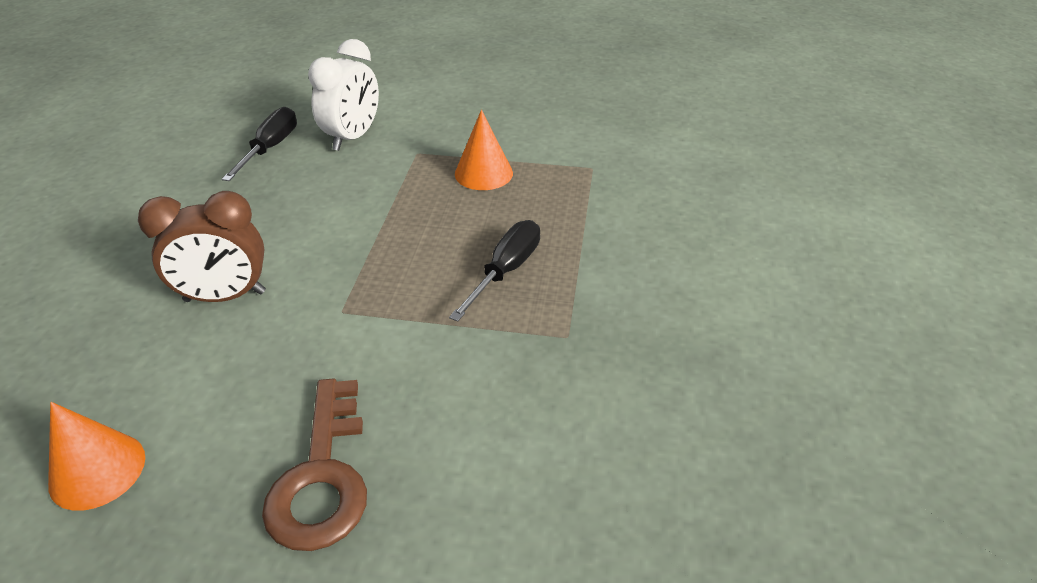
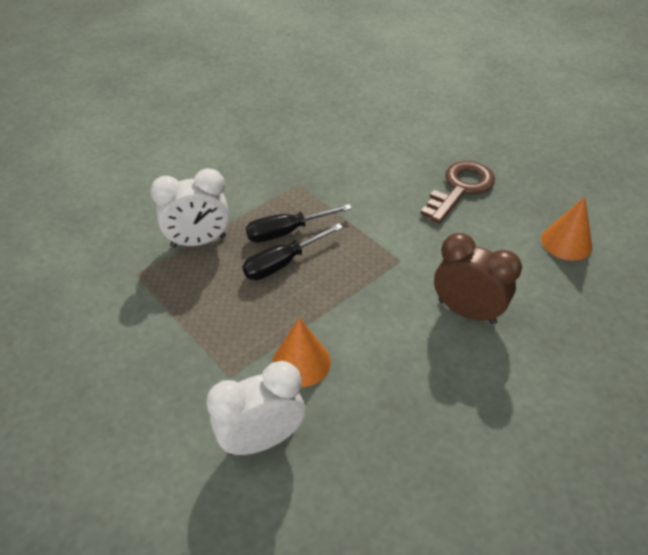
camera: 140 degrees left, 5 degrees up
black screwdriver [222,107,297,181] -> black screwdriver moved to [242,223,343,280]
orange cone [455,110,513,190] -> orange cone moved to [272,318,331,387]
none -> white clock [150,168,229,248]

